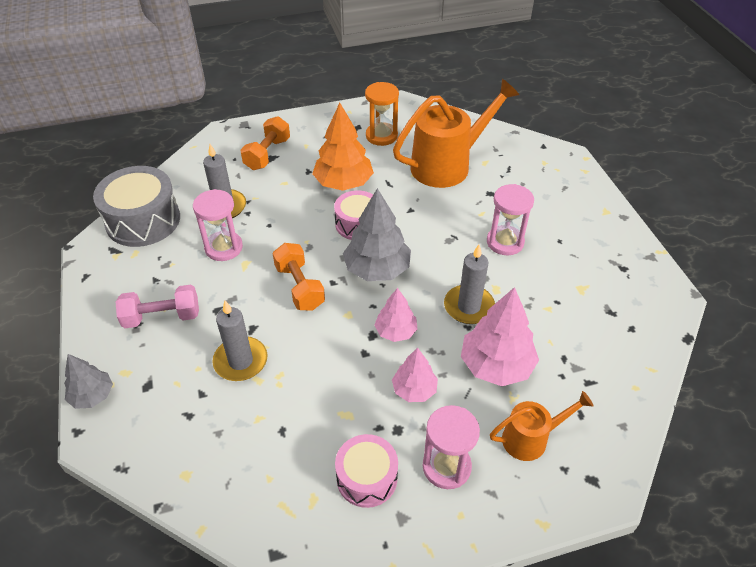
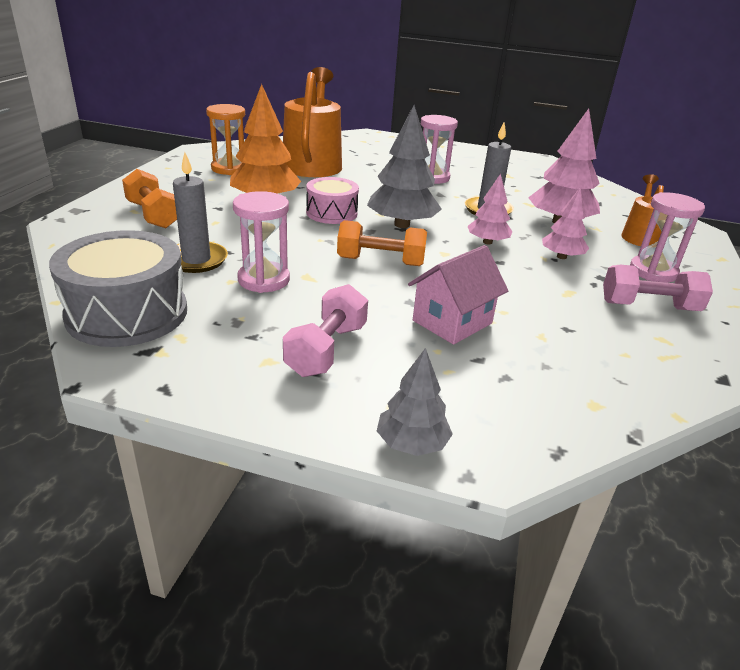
camera: 60 degrees left, 15 degrees down
grey candle [212,300,267,381] -> pink house [408,245,508,345]
pink drum [335,434,398,508] -> pink dumbbell [603,265,713,311]

